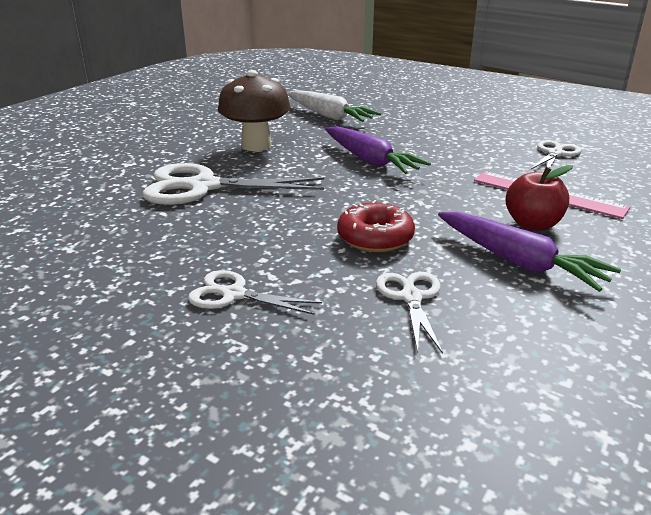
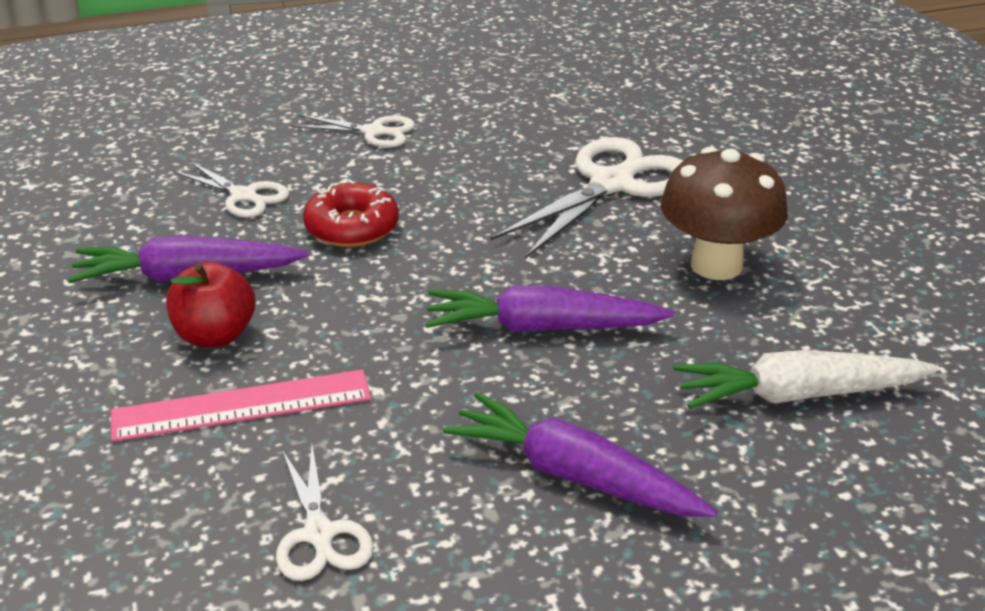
camera: 130 degrees right, 5 degrees up
white scissors [188,270,322,315] -> white scissors turned 45 degrees clockwise [291,115,415,148]
none -> purple carrot [443,392,717,517]

